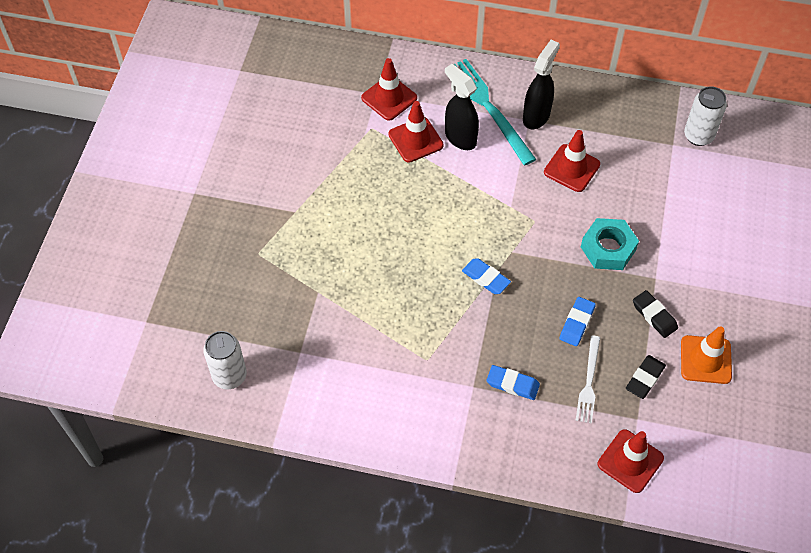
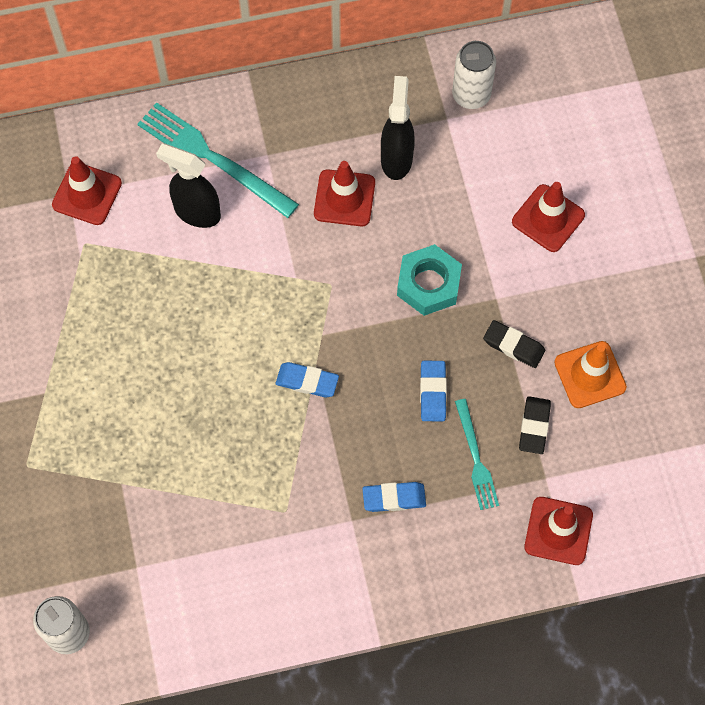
camera: 25 degrees left, 10 degrees up
red traffic cone [388,101,444,163] -> red traffic cone moved to [512,182,585,252]
black spray bottle [523,40,560,129] -> black spray bottle moved to [381,76,415,180]
white fork [576,335,600,424] -> turquoise fork [455,399,499,510]

